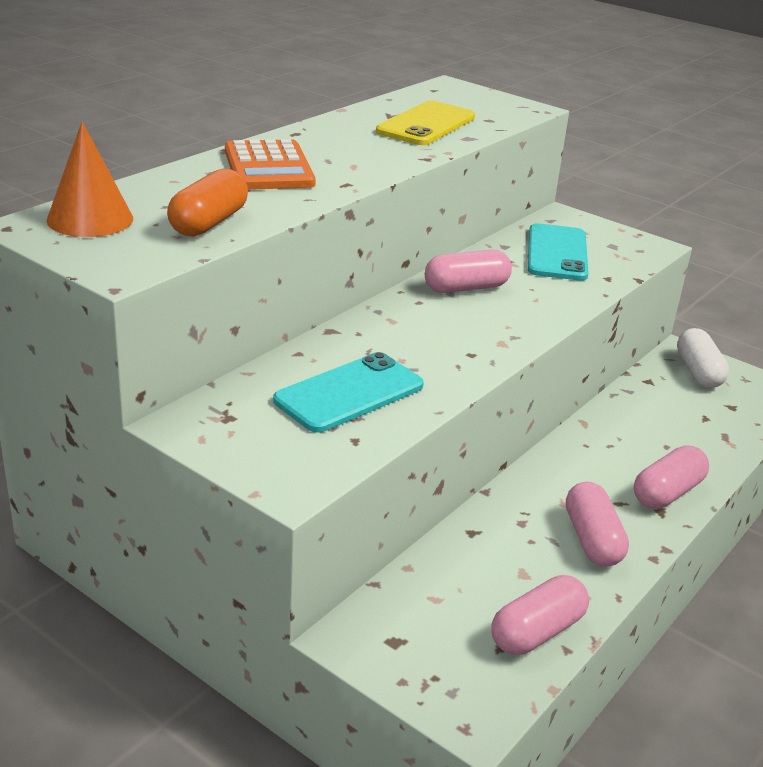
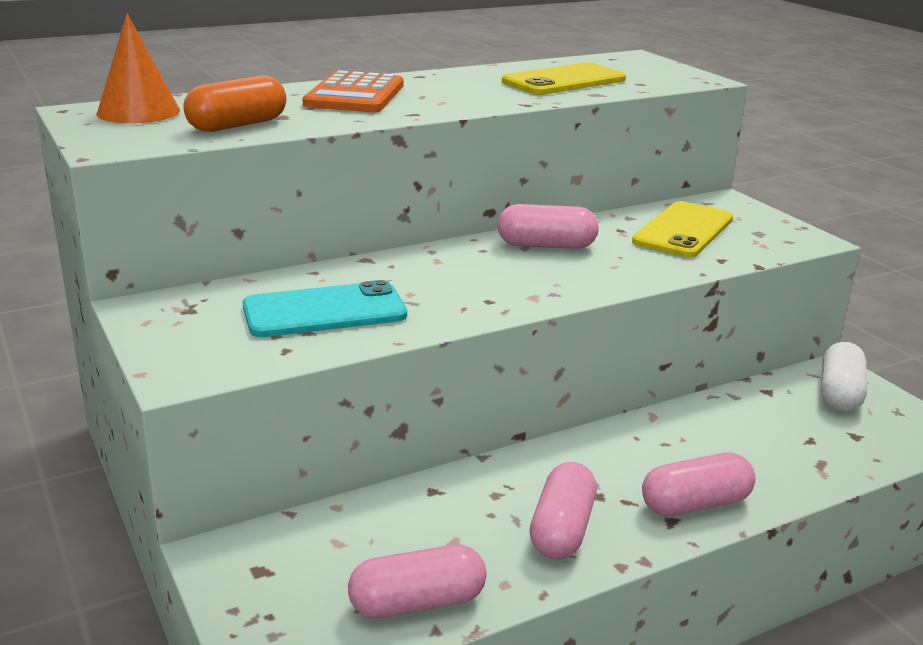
camera: 25 degrees right, 5 degrees down
turquoise phone [528,223,589,281] -> yellow phone [632,201,733,258]

